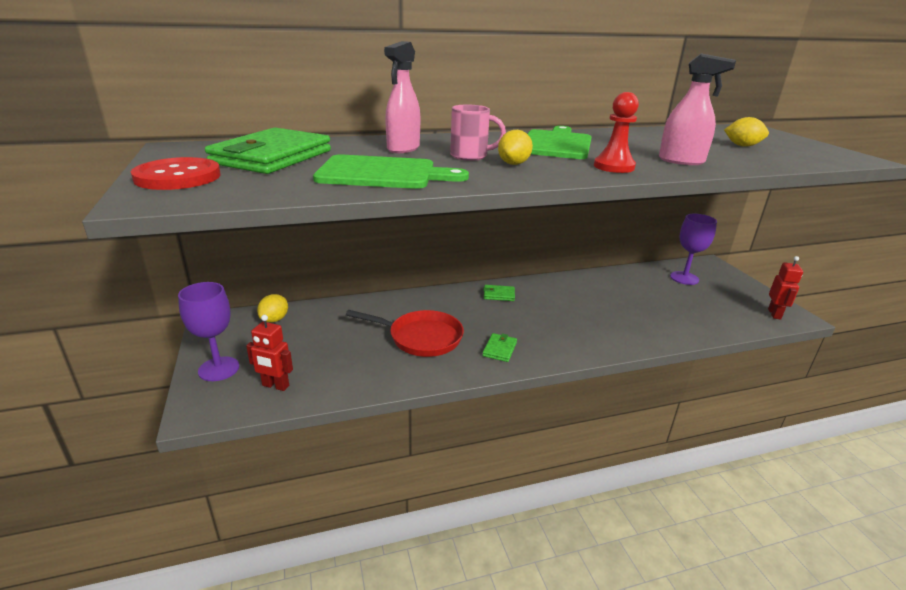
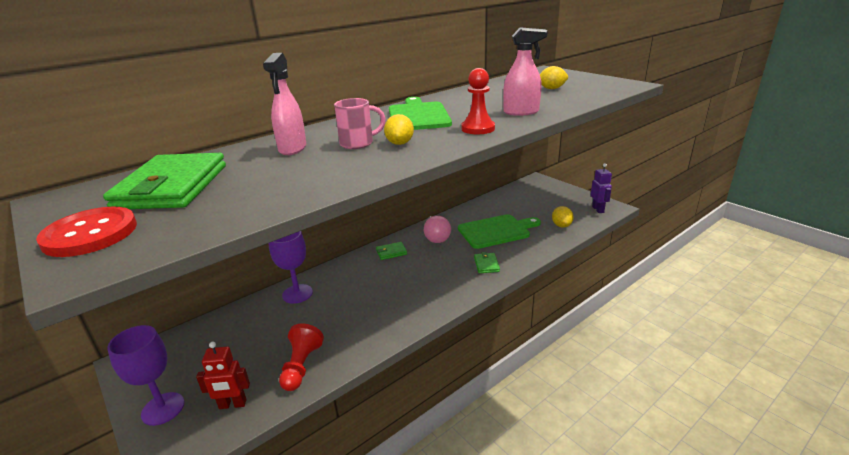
camera: 20 degrees left, 0 degrees up
yellow lemon [257,294,288,323] -> yellow lemon moved to [552,206,574,228]
green cutting board [313,155,469,189] -> green cutting board moved to [458,214,541,249]
red pan [346,310,464,357] -> none
green wallet [482,333,517,362] -> green wallet moved to [474,252,500,273]
purple goblet [670,214,717,285] -> purple goblet moved to [269,231,313,304]
red robot [768,256,803,320] -> purple robot [591,163,612,213]
none -> red pawn [279,323,324,391]
none -> pink light bulb [424,216,451,243]

